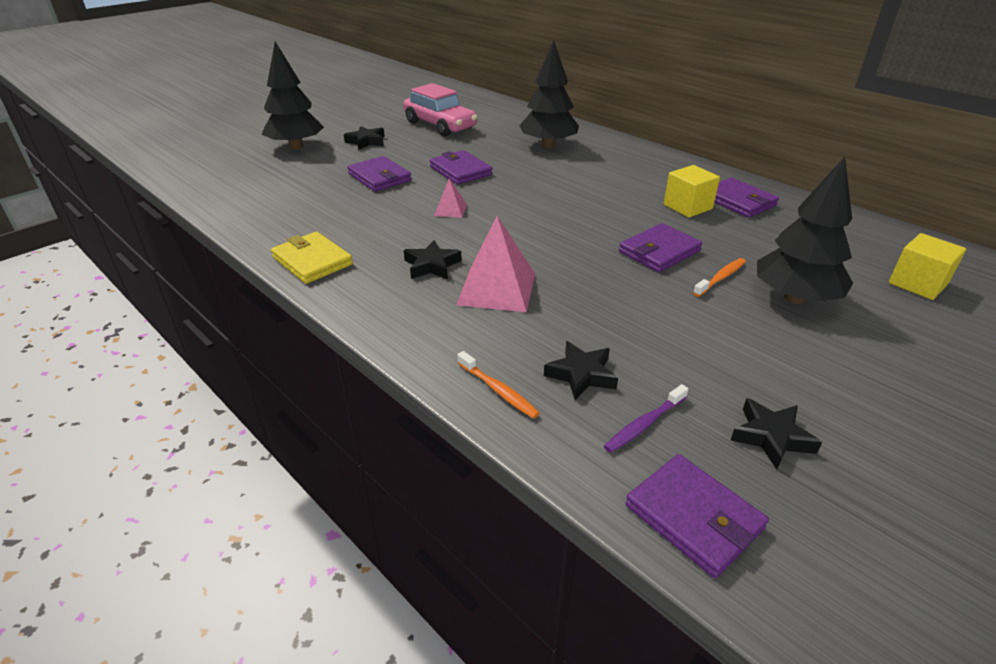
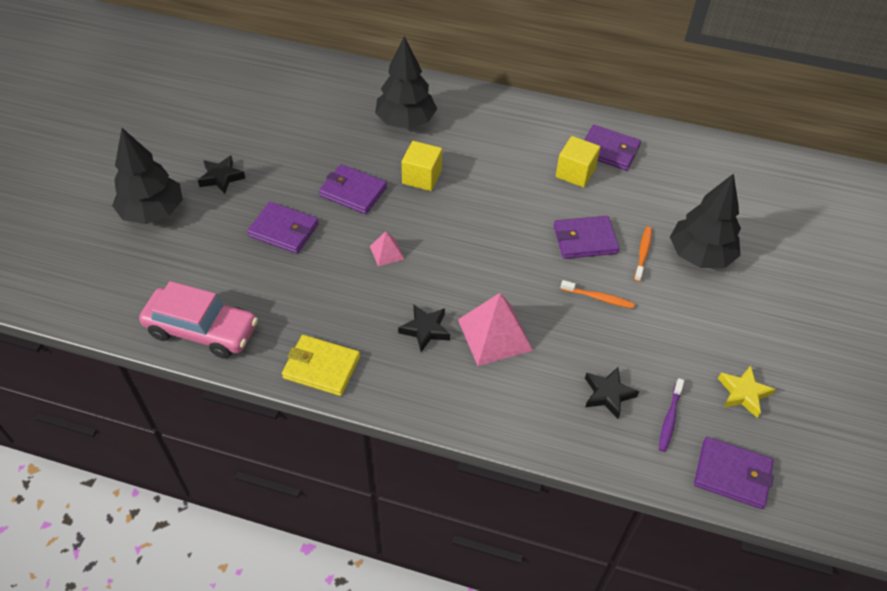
camera: 30 degrees left, 15 degrees up
pink car [403,83,478,136] -> pink car moved to [139,281,258,358]
orange toothbrush [457,351,539,419] -> orange toothbrush moved to [561,280,635,308]
purple wallet [619,223,702,272] -> purple wallet turned 60 degrees clockwise [554,216,619,259]
black star [731,398,822,469] -> yellow star [718,366,776,418]
yellow cube [889,233,966,300] -> yellow cube moved to [402,141,442,191]

